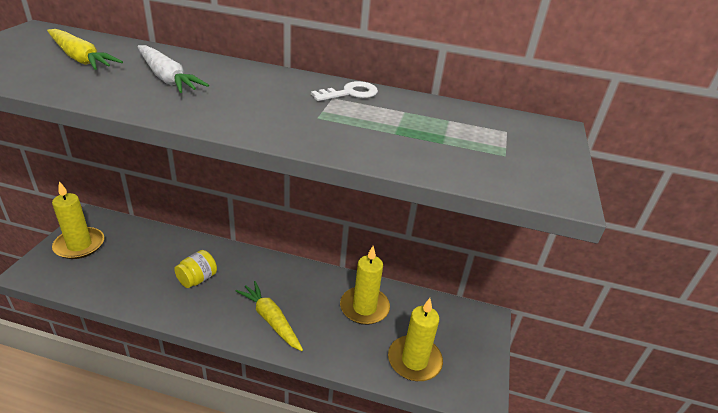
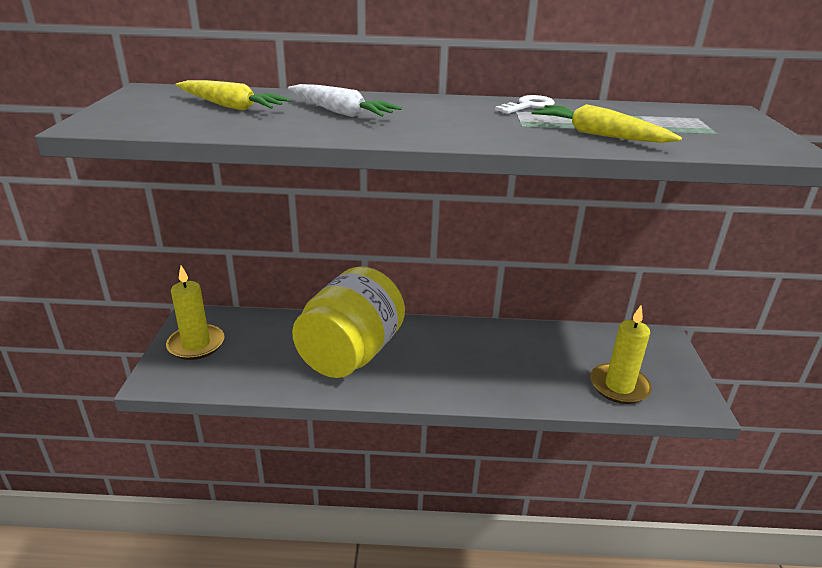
camera: 10 degrees left, 5 degrees down
yellow jar [174,250,217,288] -> yellow jar [292,266,405,378], size x2.49
yellow carrot [236,281,303,351] -> yellow carrot moved to [532,104,682,143]
yellow candle [340,246,390,325] -> none

